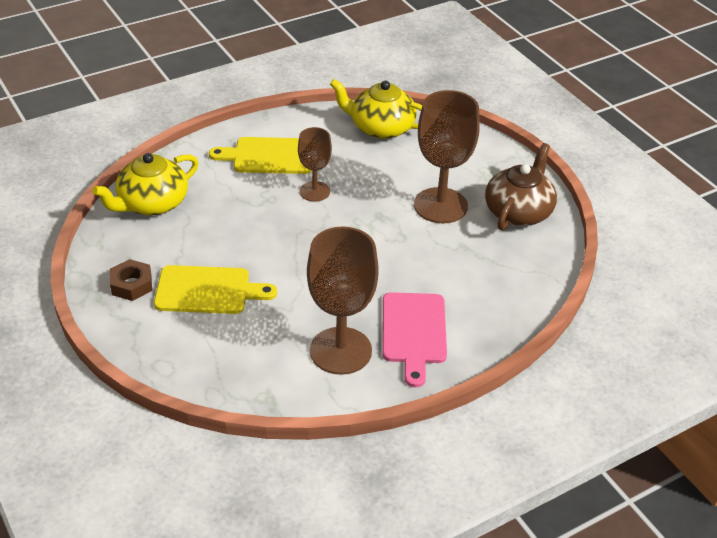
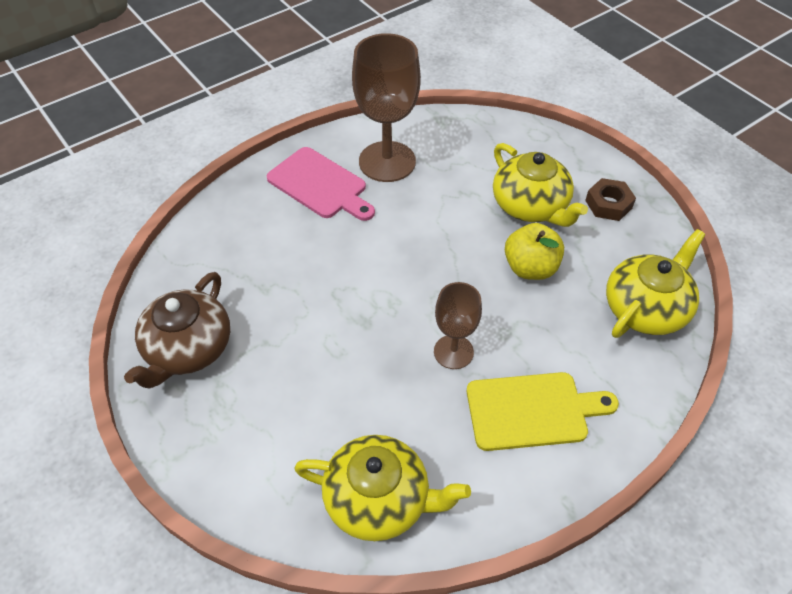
camera: 175 degrees right, 10 degrees up
yellow cutting board [154,265,277,314] -> yellow teapot [493,143,588,227]
pink cutting board [382,292,447,387] -> pink cutting board turned 135 degrees clockwise [267,147,375,221]
brown goblet [414,90,480,223] -> none
none -> yellow apple [505,223,564,280]

